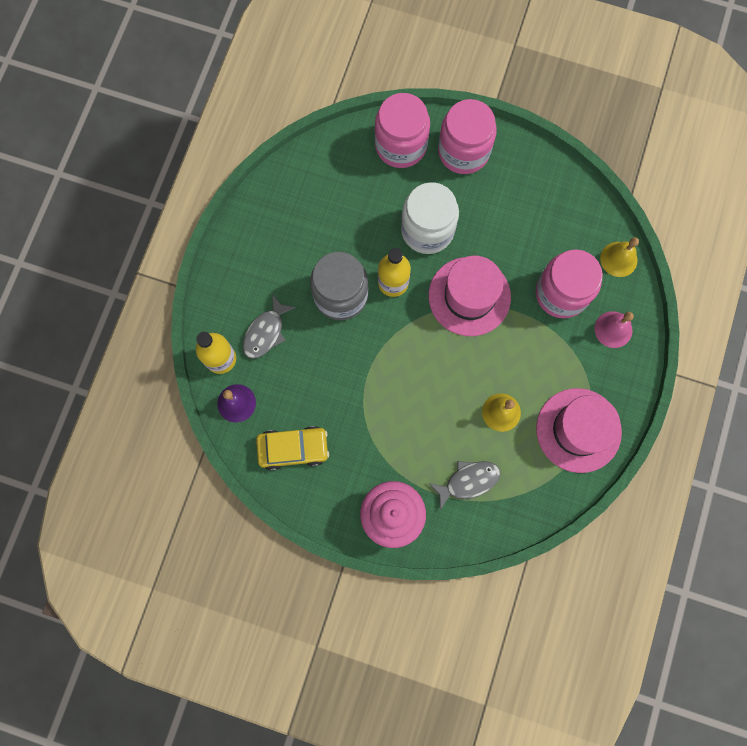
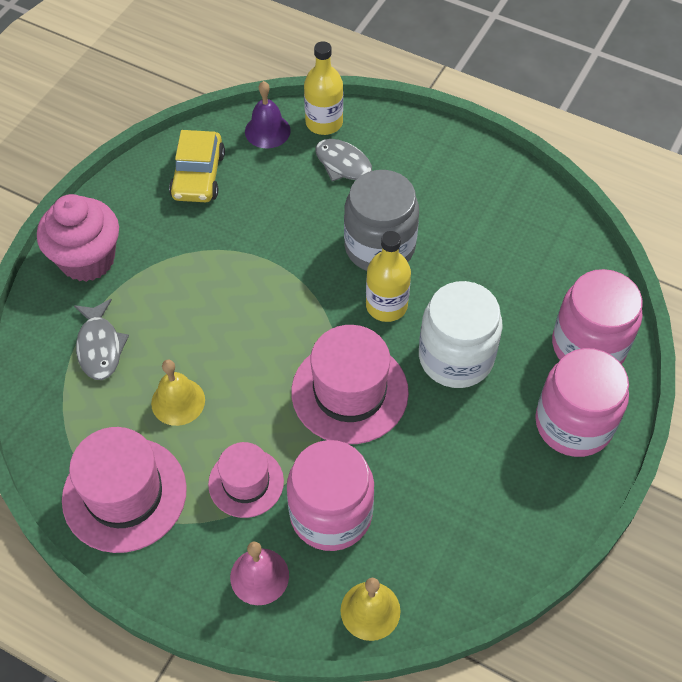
camera: 100 degrees right, 20 degrees down
none -> pink hat [208,442,284,518]

